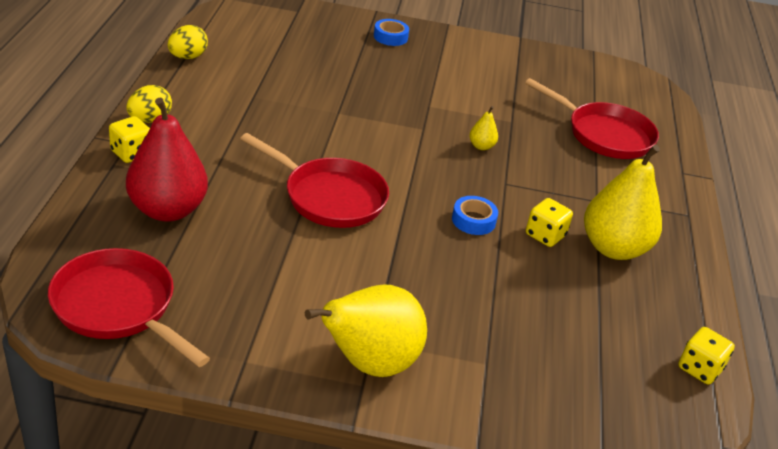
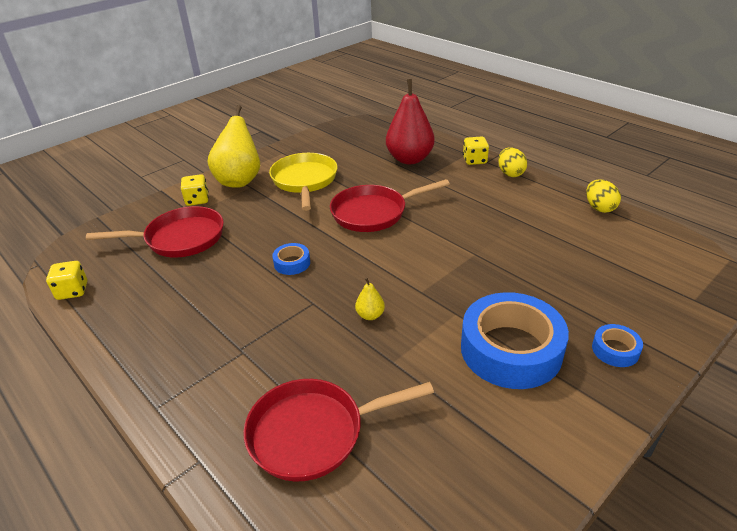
camera: 135 degrees right, 0 degrees up
red pan [48,248,210,367] -> red pan moved to [86,206,224,257]
yellow dice [526,198,573,247] -> yellow dice moved to [181,174,209,206]
yellow pear [584,145,662,260] -> none
none -> yellow pan [269,153,337,211]
none -> blue tape [461,292,569,389]

